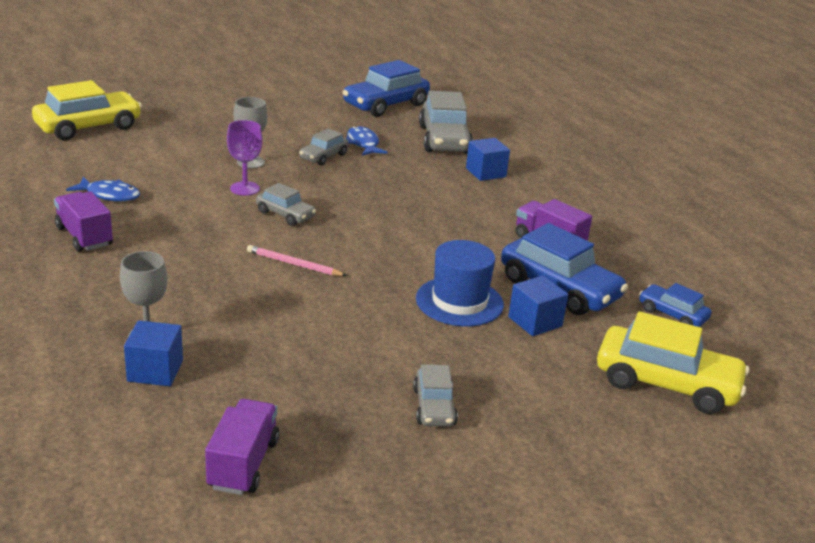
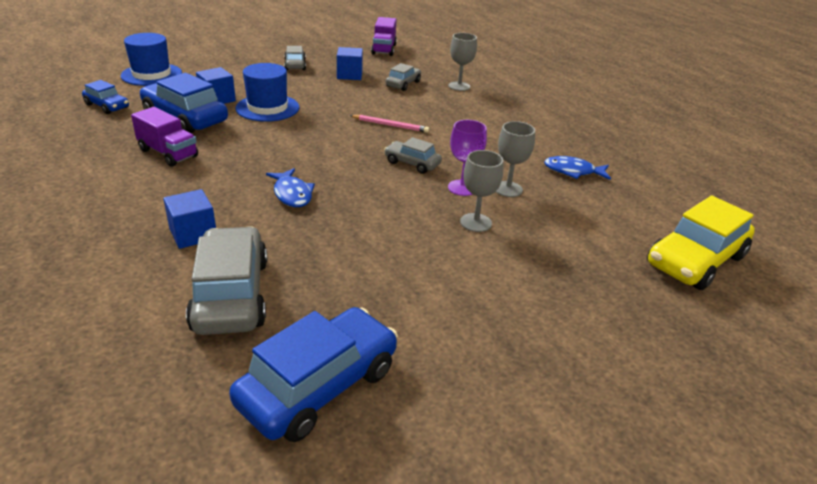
camera: 175 degrees right, 5 degrees up
purple truck [54,191,113,252] -> none
blue cube [124,320,183,386] -> blue cube moved to [337,47,363,80]
grey car [299,129,348,166] -> grey car moved to [385,63,421,91]
blue fish [346,126,388,156] -> blue fish moved to [266,168,315,207]
yellow car [597,312,749,414] -> blue hat [121,33,182,86]
none -> grey goblet [496,121,535,197]

